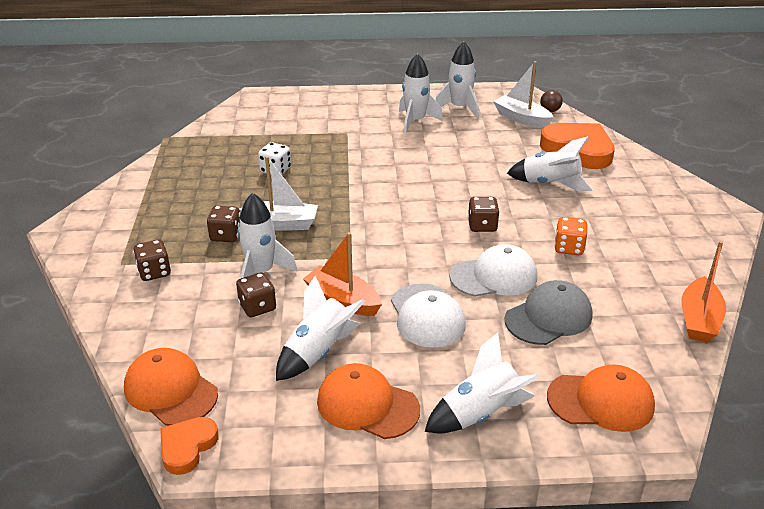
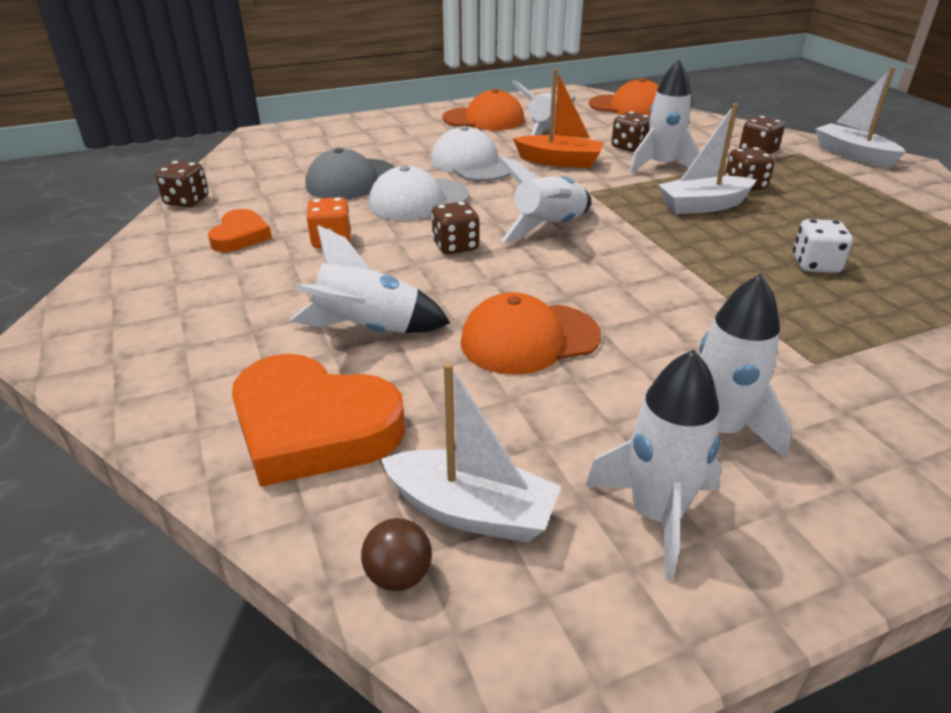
camera: 160 degrees right, 0 degrees up
orange heart [160,417,219,475] -> orange heart moved to [208,209,272,252]
white rocket [425,332,539,433] -> white rocket moved to [497,156,591,242]
orange cap [547,364,655,432] -> orange cap moved to [460,292,601,375]
orange boat [681,241,726,343] -> brown dice [156,161,209,207]
none -> white boat [815,67,906,168]

